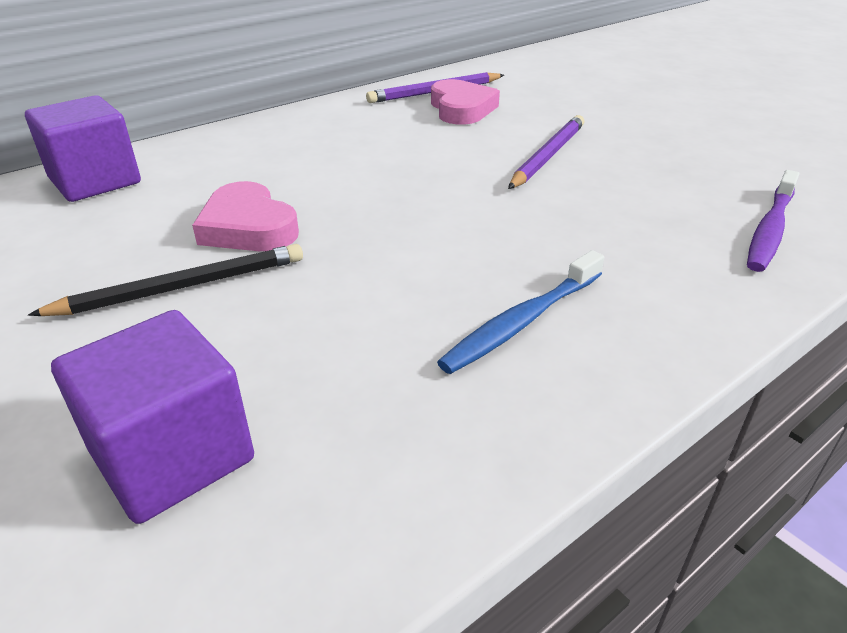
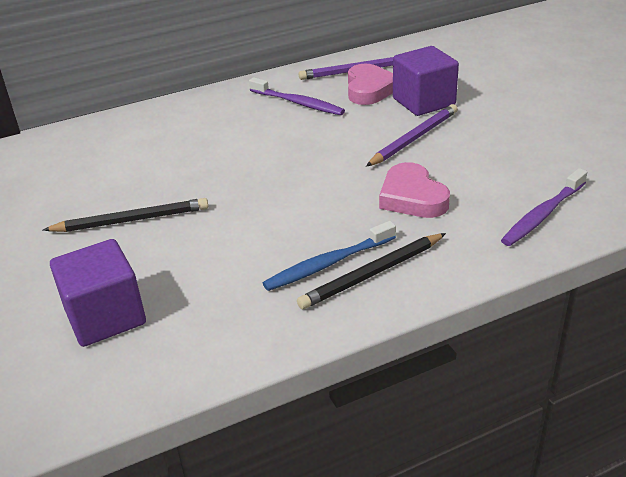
camera: 15 degrees right, 0 degrees up
purple cube [25,95,141,202] -> purple cube moved to [393,46,459,116]
pink heart [192,181,299,251] -> pink heart moved to [379,162,450,218]
none -> purple toothbrush [249,77,345,115]
none -> black pencil [297,233,446,309]

